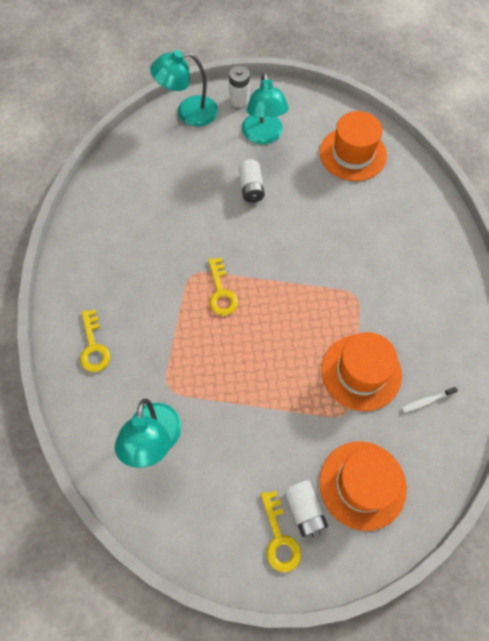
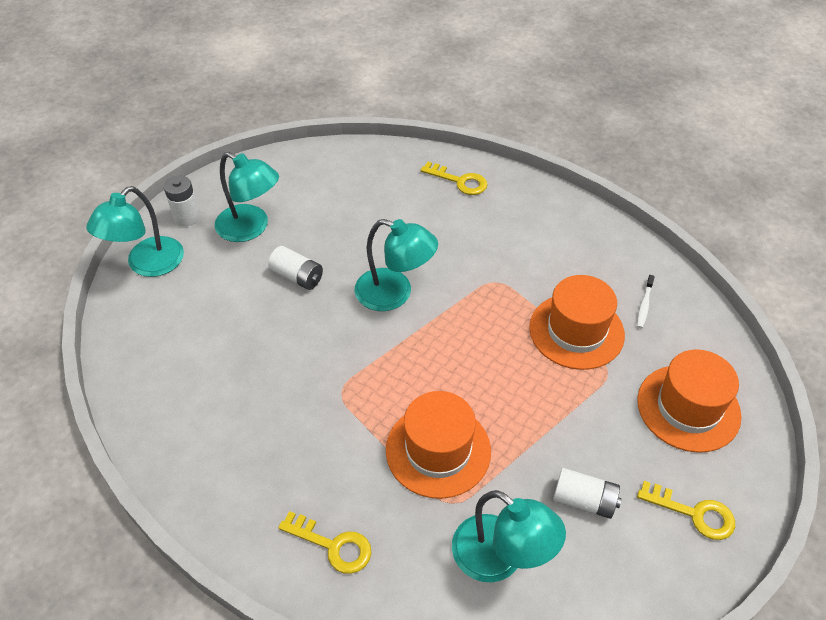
camera: 50 degrees left, 15 degrees down
yellow key [208,258,238,316] -> yellow key moved to [420,162,488,195]
white battery [284,480,328,537] -> white battery moved to [553,468,622,519]
orange hat [319,111,387,181] -> orange hat moved to [386,391,491,499]
none -> turquoise lamp [355,219,438,311]

